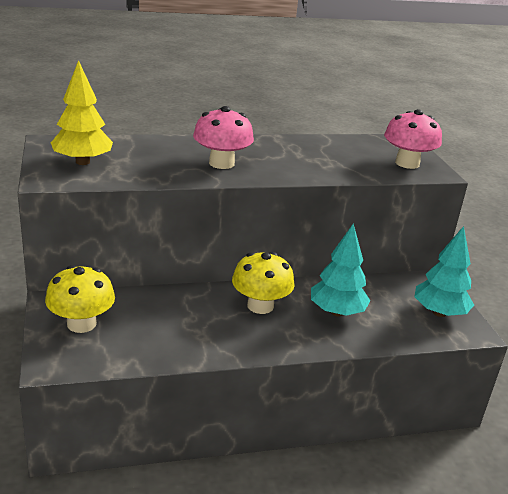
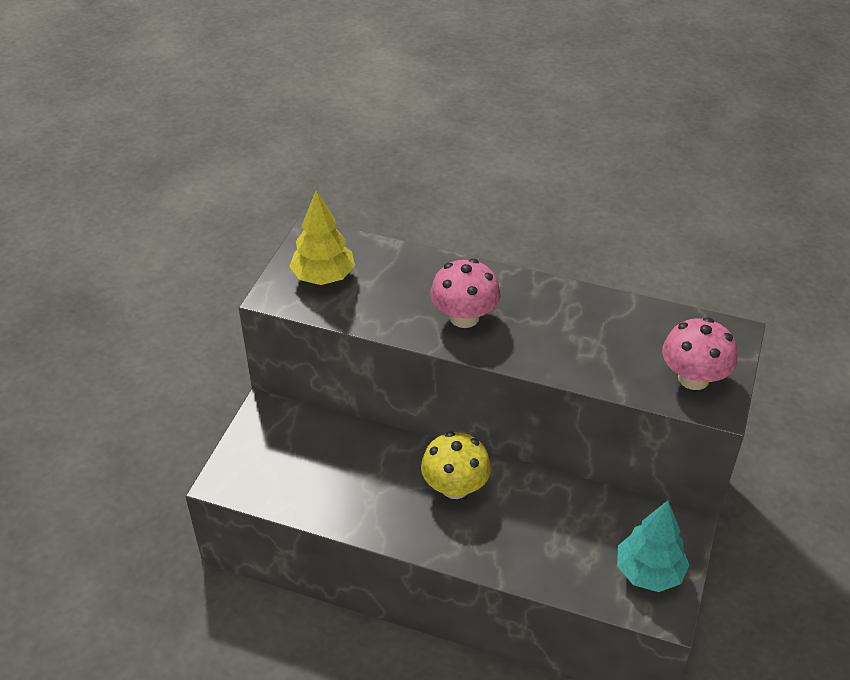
camera: 35 degrees right, 15 degrees up
yellow mushroom [45,265,115,333] -> none
turquoise tree [311,223,370,316] -> none

